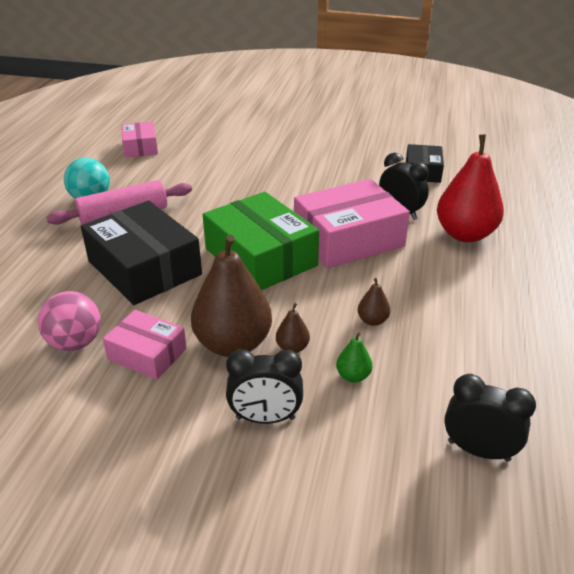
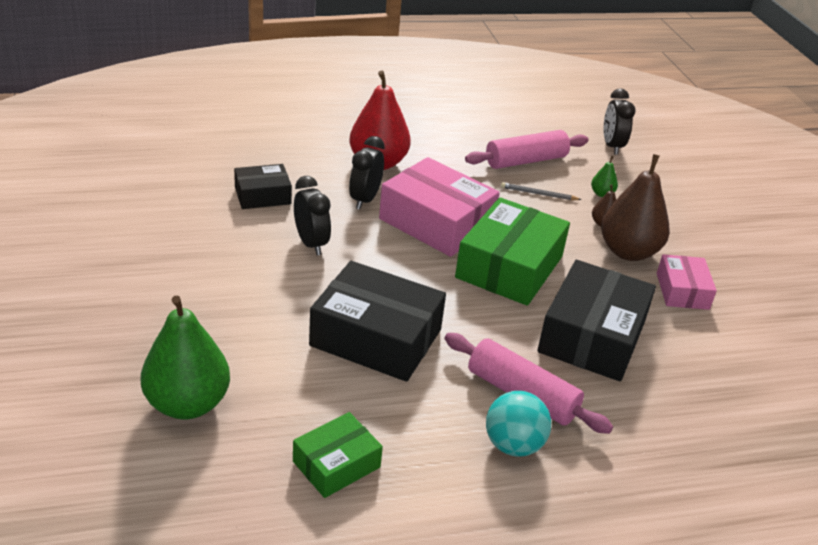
camera: 120 degrees left, 0 degrees up
pink ball [38,291,101,351] -> none
pink box [121,122,158,158] -> green box [293,412,383,498]
black clock [226,349,303,424] -> black clock moved to [294,176,331,255]
brown pear [357,278,390,326] -> grey pencil [501,182,582,200]
none -> green pear [141,296,230,419]
none -> black box [309,261,446,382]
none -> pink rolling pin [465,130,589,169]

